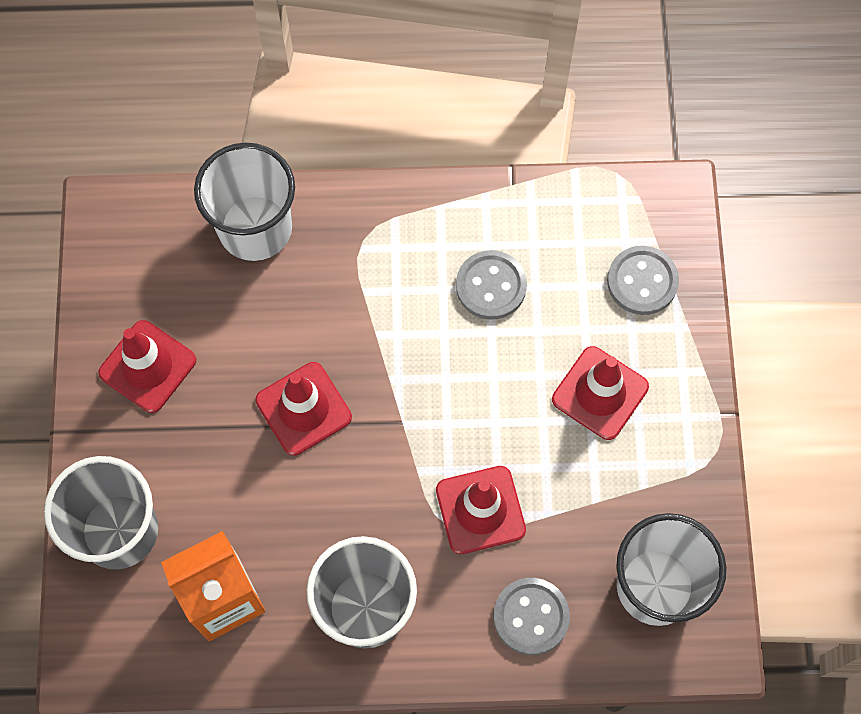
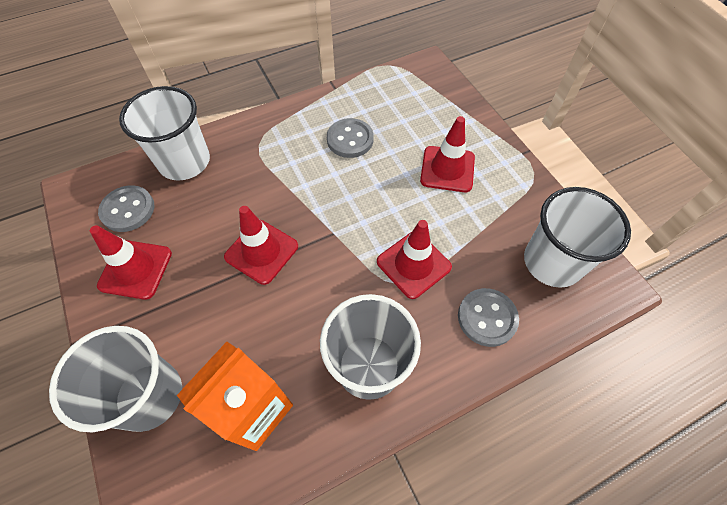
camera: 25 degrees left, 10 degrees down
grey button [607,246,679,315] -> grey button moved to [98,185,154,232]

